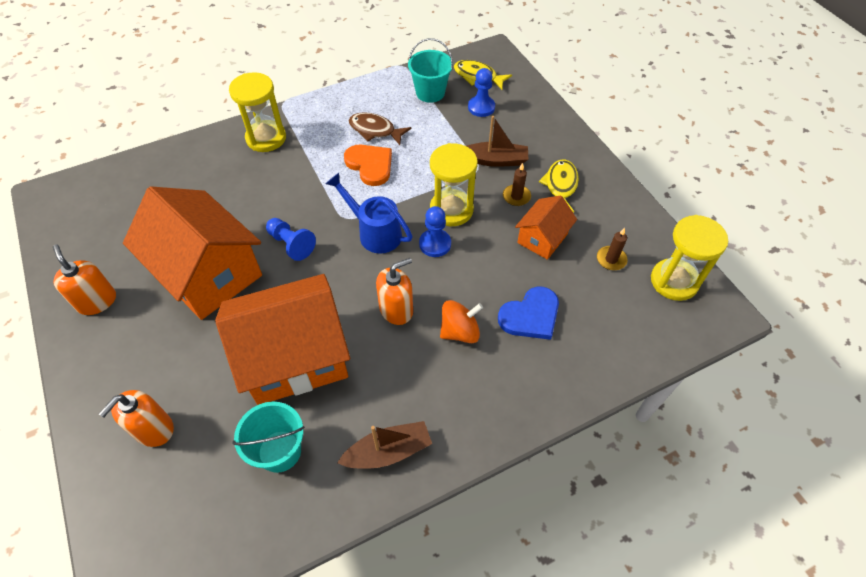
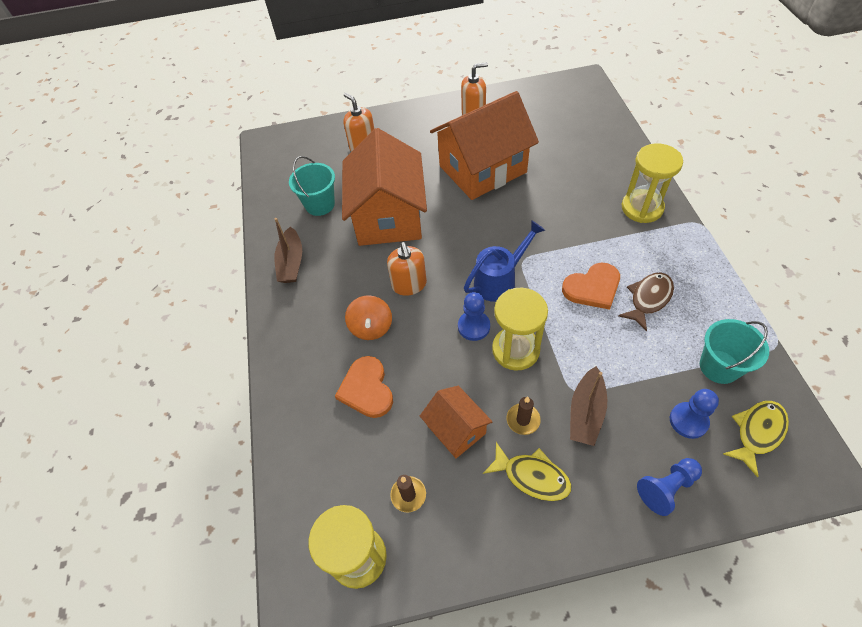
camera: 110 degrees right, 0 degrees up
blue pawn [266,218,316,261] -> blue pawn moved to [637,458,702,516]
blue heart [498,286,559,340] -> orange heart [335,356,393,418]

